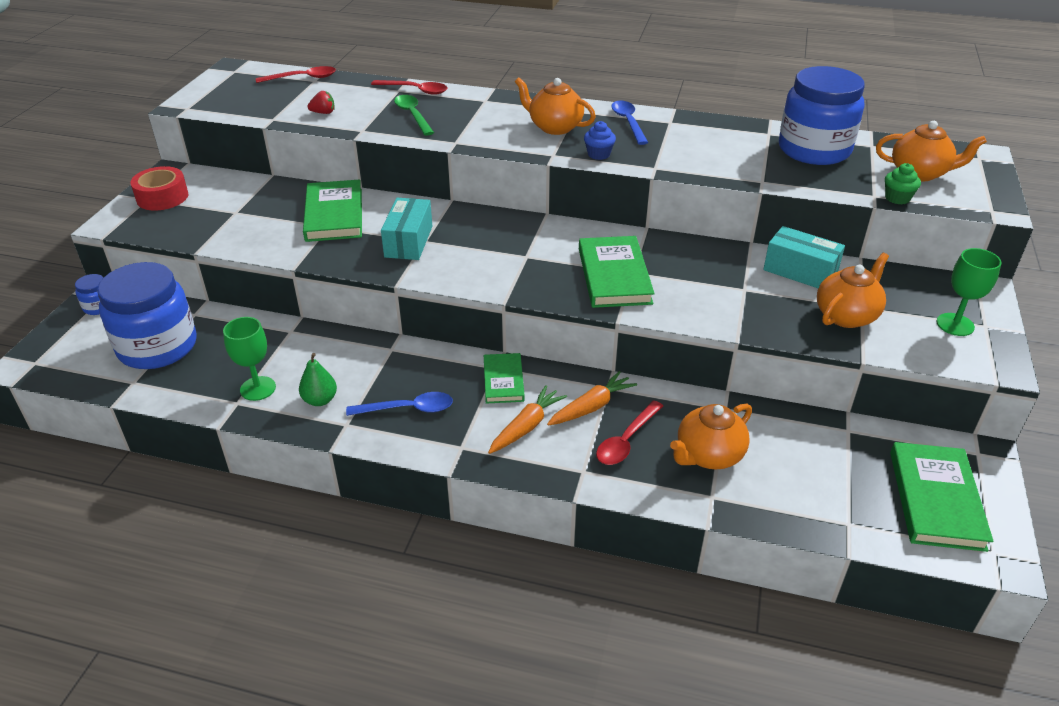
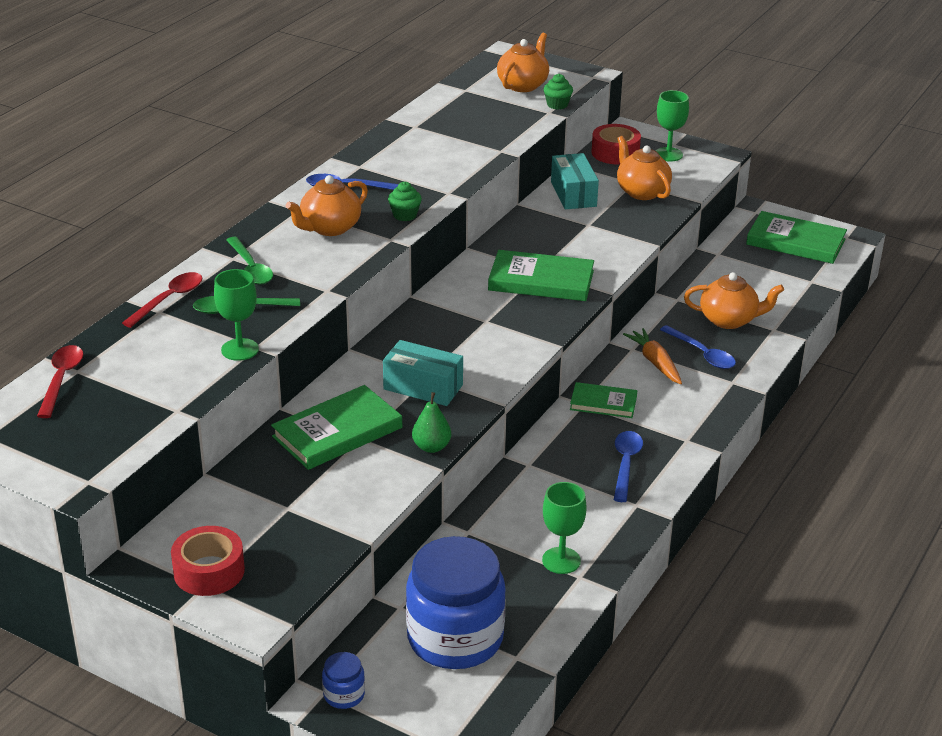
camera: 75 degrees left, 5 degrees down
green pear [299,353,337,406] -> green pear moved to [412,392,451,453]
green book [303,179,362,242] -> green book turned 45 degrees counterclockwise [271,385,402,470]
red strawberry [307,91,335,114] -> none
orange carrot [488,385,567,454] -> none
blue cupcake [584,121,616,160] -> green cupcake [388,182,422,221]
red spoon [596,400,663,465] -> blue spoon [660,325,736,369]
orange teapot [670,404,752,469] -> orange teapot turned 60 degrees counterclockwise [684,272,784,329]
turquoise box [763,226,845,288] -> turquoise box turned 60 degrees counterclockwise [551,153,599,209]
blue jar [779,66,865,165] -> none
none -> green goblet [214,269,259,361]
none -> green spoon [226,237,273,285]
none -> red tape [591,124,641,164]

